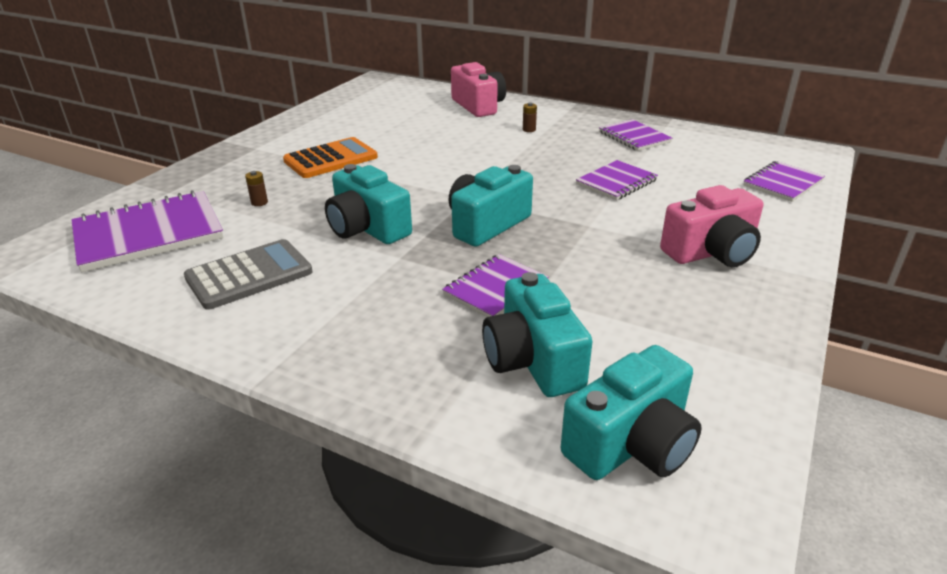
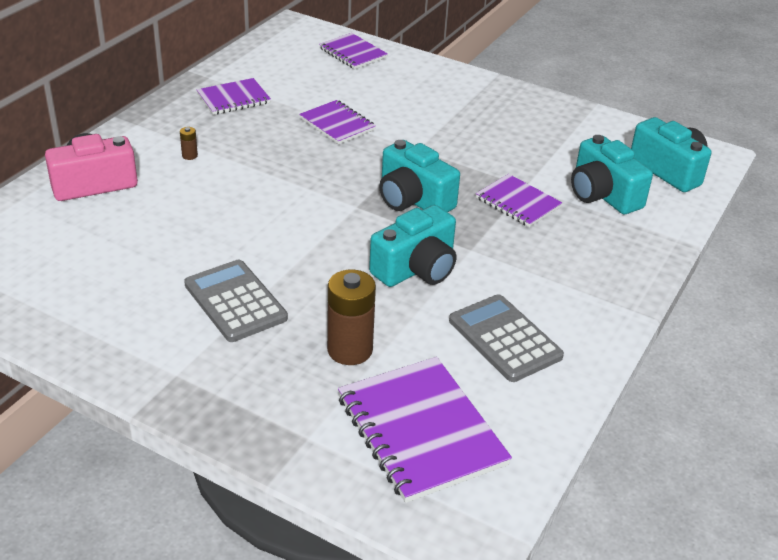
camera: 90 degrees left, 5 degrees up
brown battery [245,171,268,206] -> brown battery [327,269,376,365], size x2.35
orange calculator [283,137,378,178] -> grey calculator [184,260,288,342]
turquoise camera [482,272,592,397] -> turquoise camera turned 75 degrees clockwise [571,135,653,214]
pink camera [660,185,763,267] -> none

